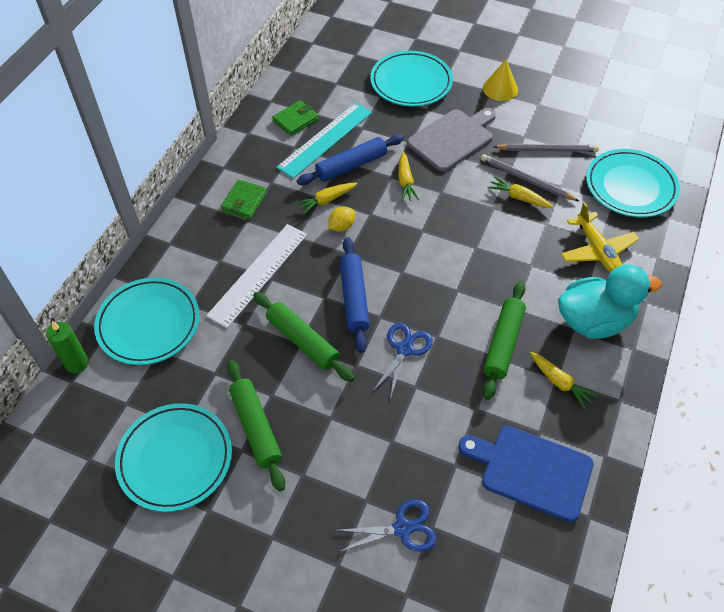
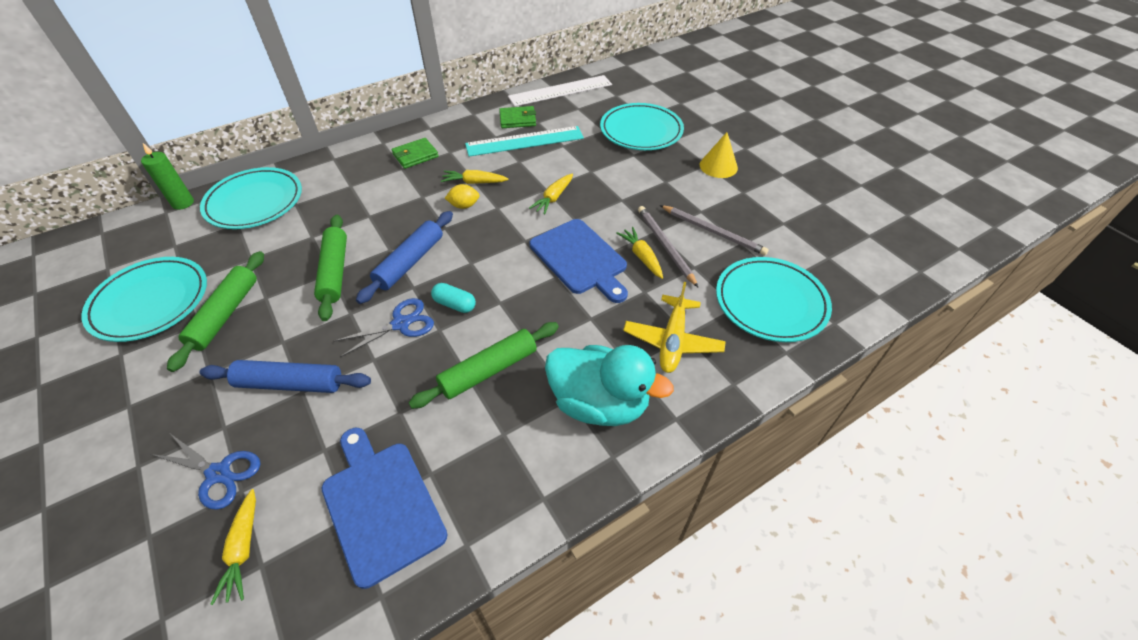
camera: 35 degrees right, 5 degrees down
white ruler [206,224,307,328] -> white ruler moved to [508,75,612,107]
blue rolling pin [297,134,404,185] -> blue rolling pin moved to [199,360,371,393]
grey cutting board [407,108,496,171] -> none
yellow carrot [530,352,598,409] -> yellow carrot moved to [210,489,256,605]
none -> turquoise capsule [431,283,476,313]
none -> blue cutting board [529,219,628,303]

